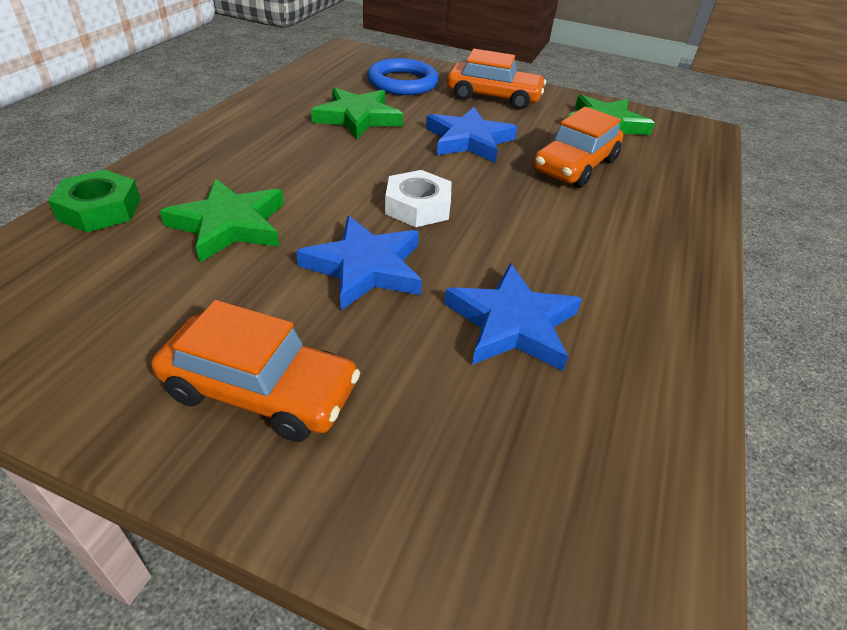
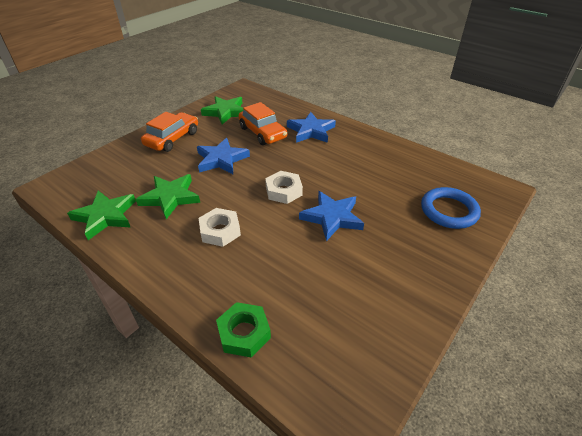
camera: 70 degrees left, 0 degrees up
orange car [152,300,360,442] -> none
green star [160,178,284,262] -> green star moved to [67,191,136,240]
blue ring [367,58,439,95] -> blue ring moved to [421,187,481,229]
blue star [444,263,582,371] -> blue star moved to [287,112,336,143]
none -> white nut [199,208,241,247]

